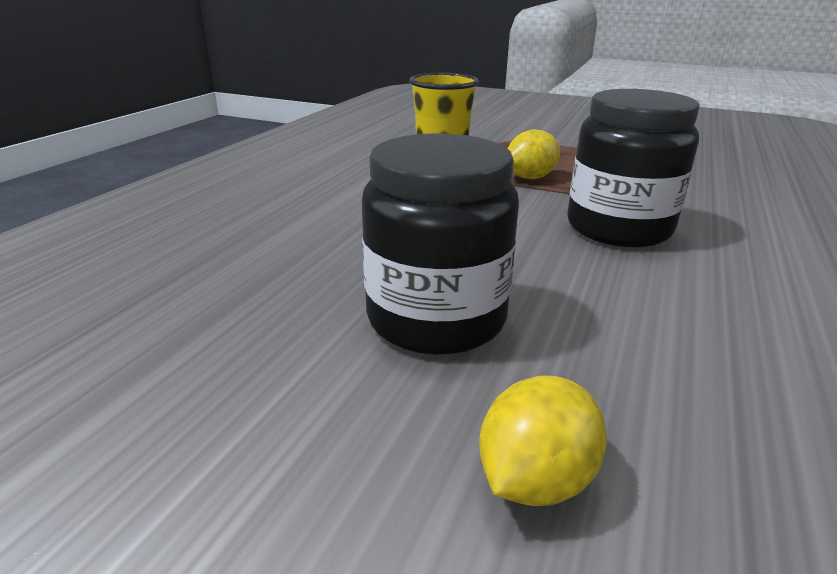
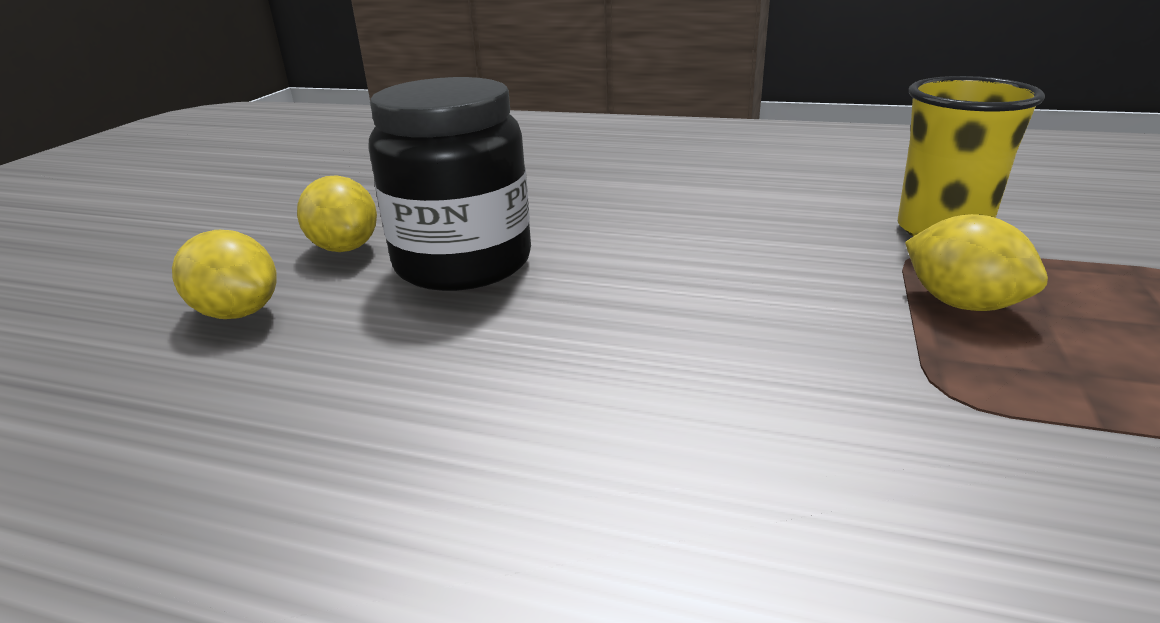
camera: 85 degrees right, 0 degrees up
black jar [567,89,700,247] -> none
none -> yellow lemon [297,175,377,252]

